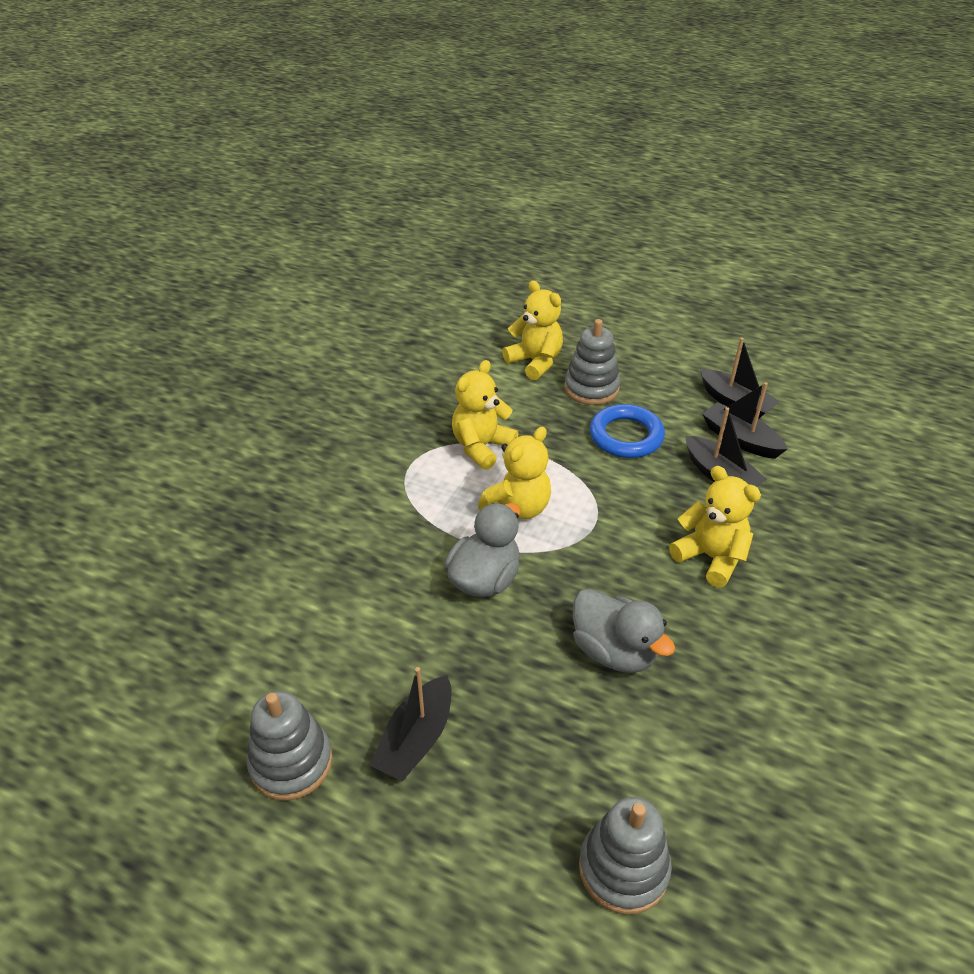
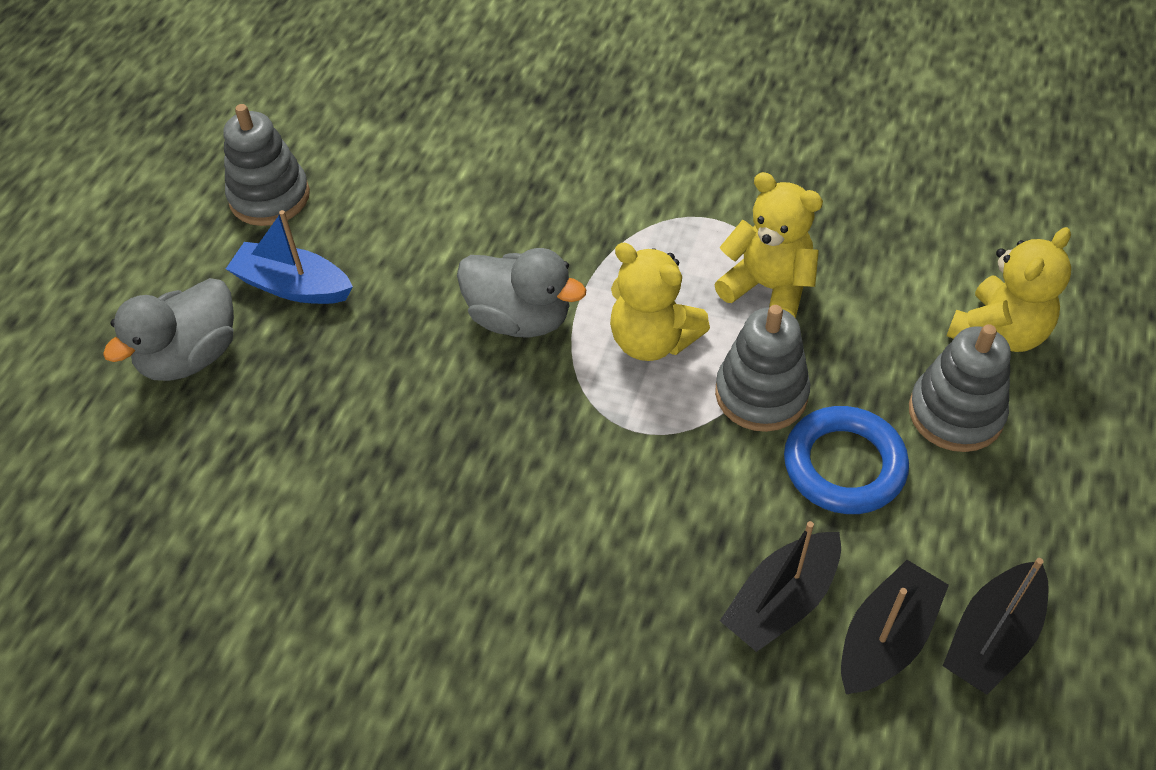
camera: 85 degrees right, 10 degrees up
black boat [370,667,452,781] -> blue boat [226,210,353,304]
grey duck [573,588,675,673] -> grey duck moved to [103,278,234,381]
grey stacking toy [579,797,672,914] -> grey stacking toy moved to [715,305,810,432]
yellow teddy bear [669,466,761,587] -> none

